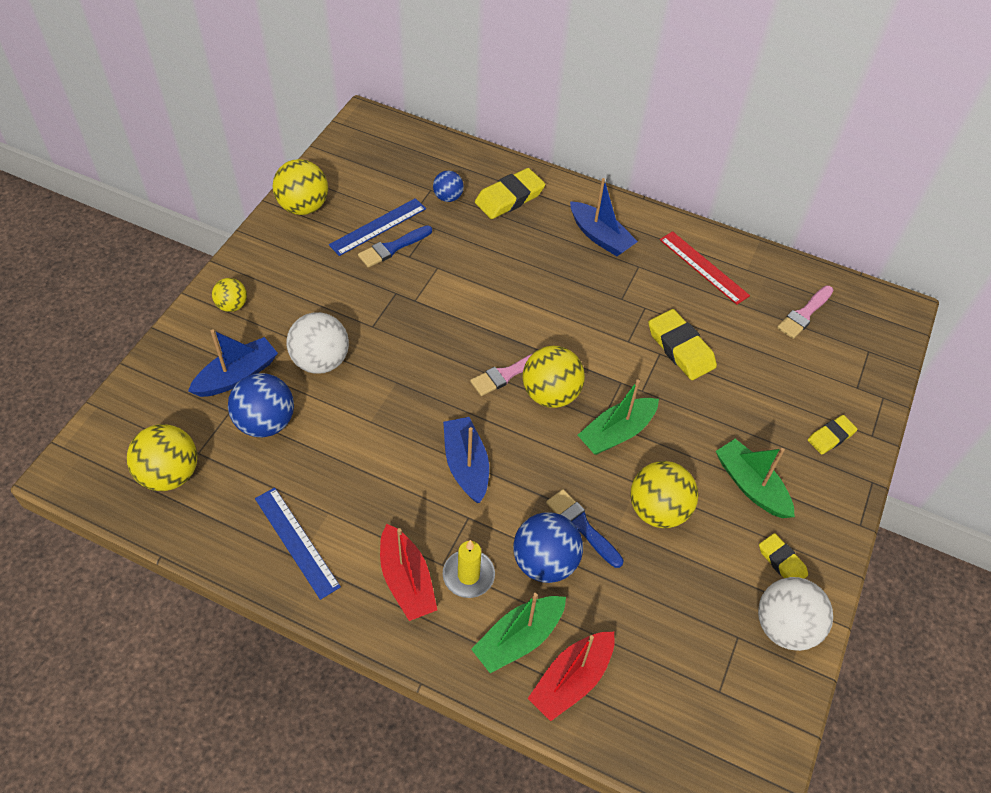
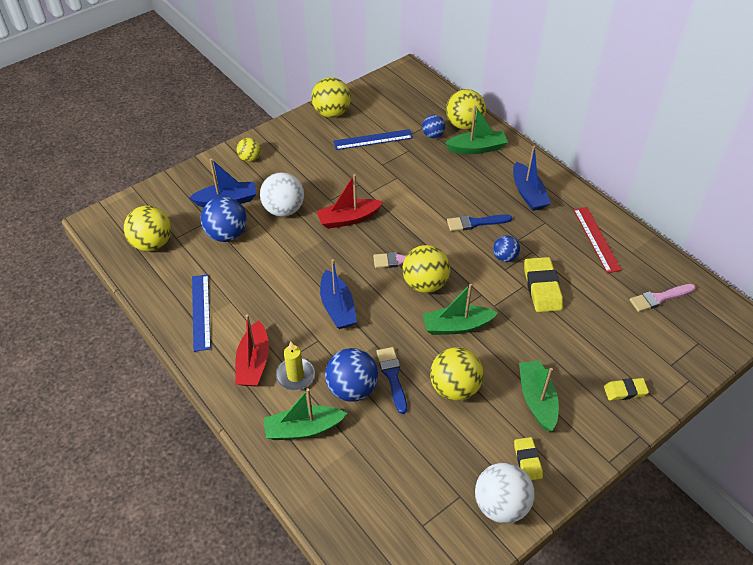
camera: 30 degrees right, 5 degrees down
blue brush [358,225,432,268] -> blue brush moved to [447,214,512,231]
blue boat [443,417,489,503] -> blue boat turned 150 degrees clockwise [320,259,357,329]
yellow eraser [475,168,545,219] -> green boat [445,106,508,154]
red boat [527,632,615,721] -> red boat moved to [316,174,383,229]
none -> yellow ball [446,89,486,130]
none -> blue ball [493,235,520,262]

